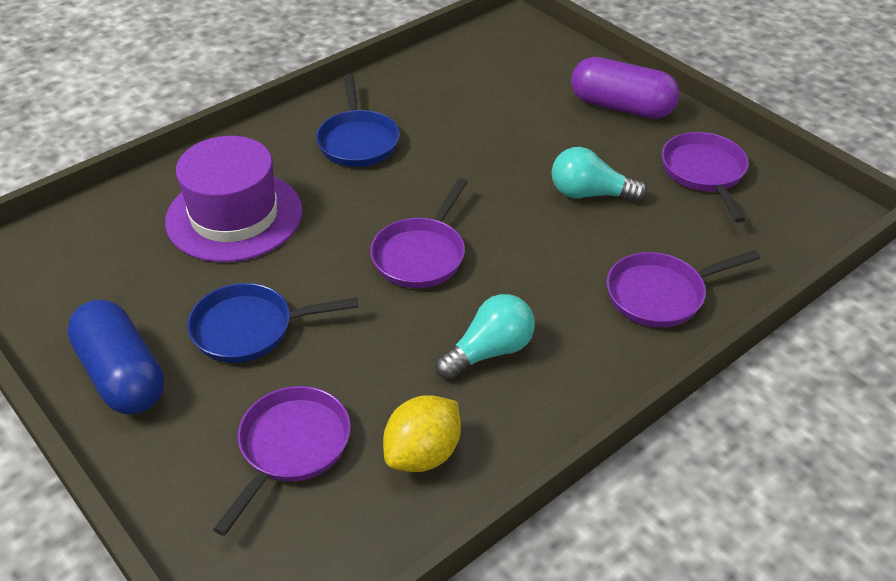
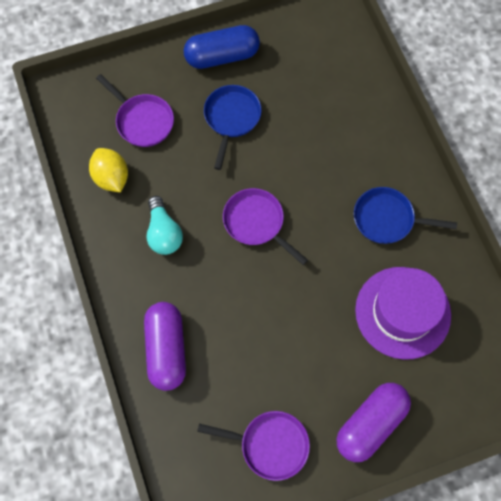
camera: 110 degrees right, 25 degrees up
purple hat [165,136,302,262] -> purple hat moved to [355,267,451,360]
turquoise light bulb [552,147,647,202] -> none
purple pan [606,250,760,328] -> purple capsule [144,302,186,391]

